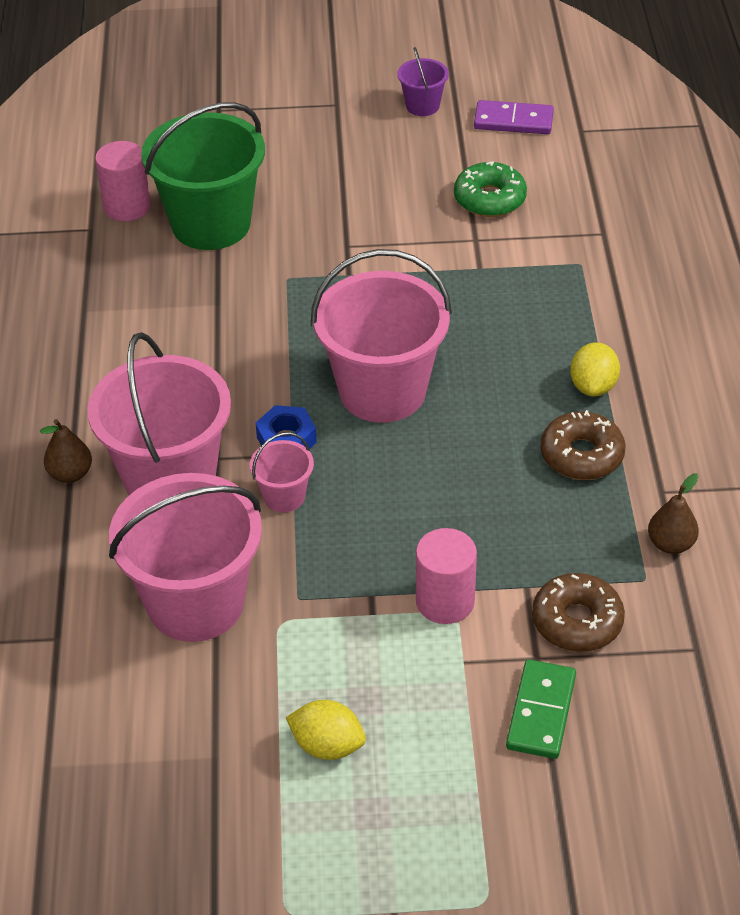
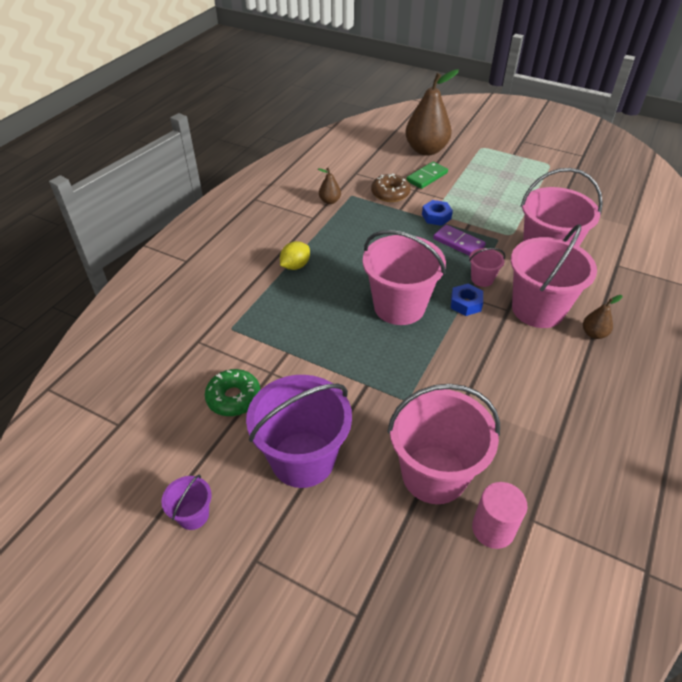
camera: 150 degrees left, 0 degrees up
green bucket [141,102,265,250] -> pink bucket [387,384,500,504]
yellow lemon [286,700,366,760] -> none
pink cylinder [416,528,477,624] -> blue nut [422,200,453,226]
purple domino [474,100,554,134] -> purple domino moved to [433,225,486,256]
brown donut [540,410,626,480] -> none
none -> purple bucket [246,375,352,488]
none -> brown pear [405,69,459,156]

